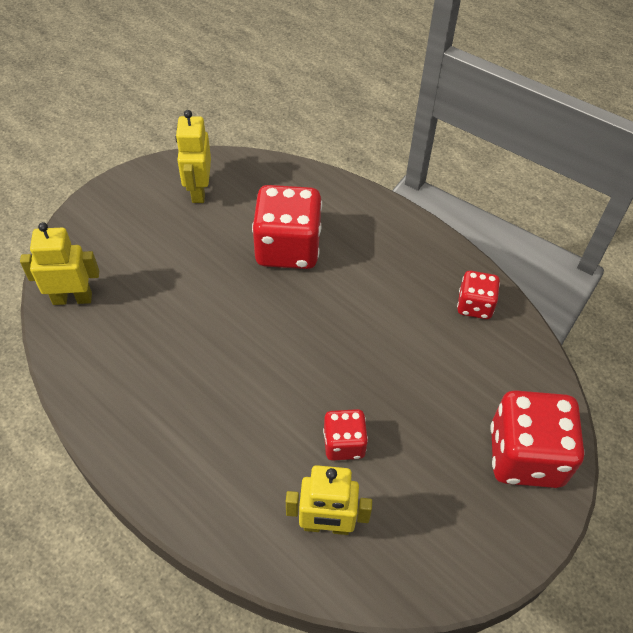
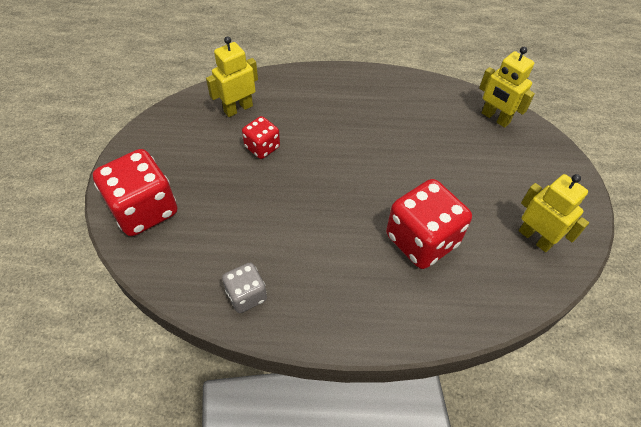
camera: 140 degrees right, 0 degrees up
yellow robot [20,222,99,305] -> yellow robot turned 90 degrees clockwise [479,47,535,128]
red dice [457,271,500,319] -> grey dice [222,263,267,313]

